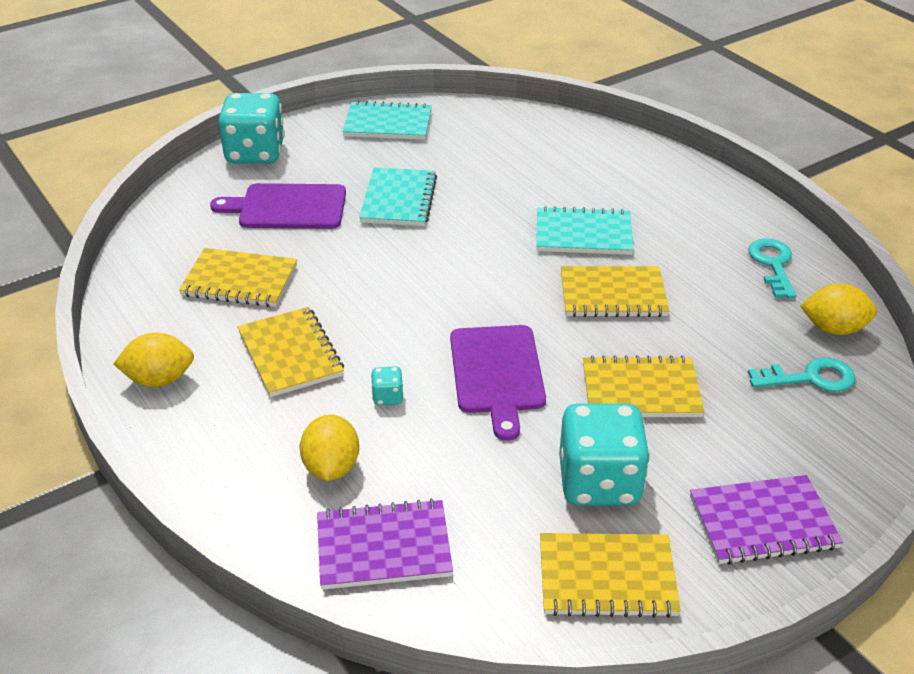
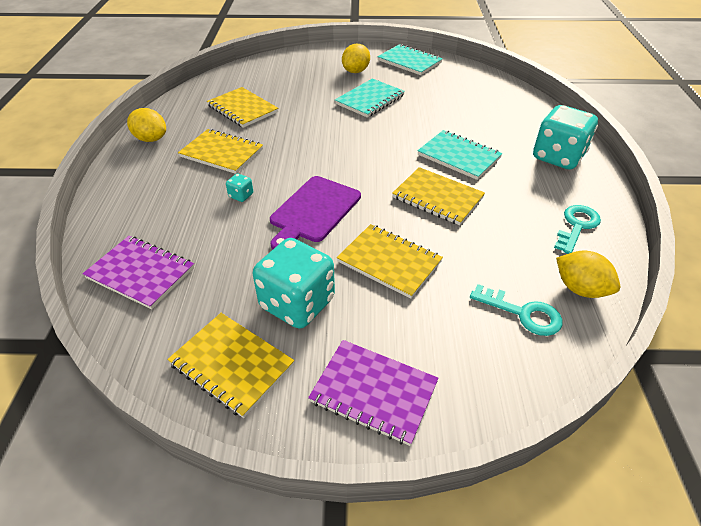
camera: 35 degrees right, 5 degrees up
purple cutting board [210,183,346,229] -> none
turquoise dice [218,93,285,164] -> turquoise dice moved to [533,105,598,170]
yellow notebook [238,307,344,397] -> yellow notebook turned 75 degrees counterclockwise [178,129,263,174]
yellow lemon [300,414,359,481] -> yellow lemon moved to [342,44,370,73]

